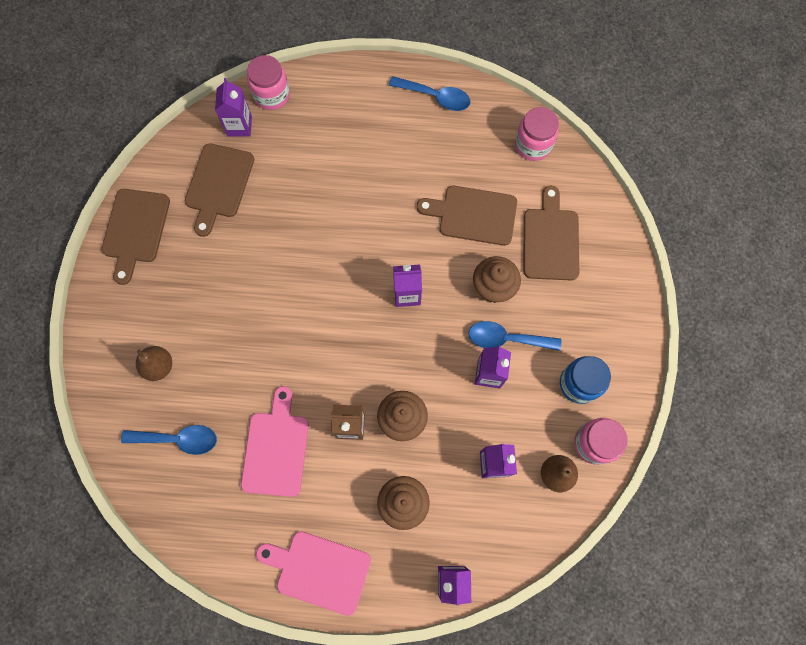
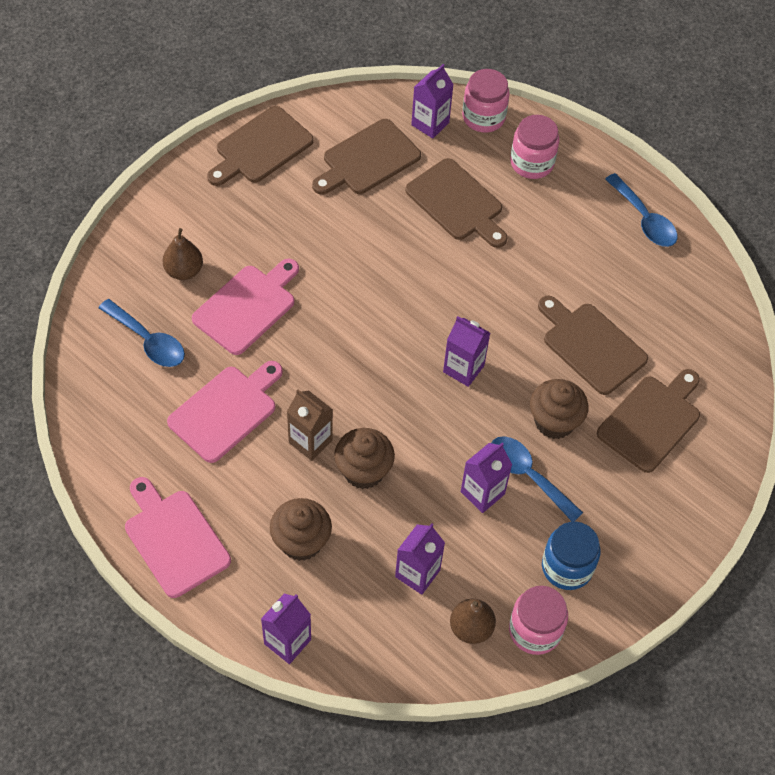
camera: 35 degrees right, 15 degrees down
pink jar [515,107,559,161] -> pink jar moved to [510,115,559,179]
none -> pink cutting board [192,259,299,355]
none -> brown cutting board [405,158,508,248]

